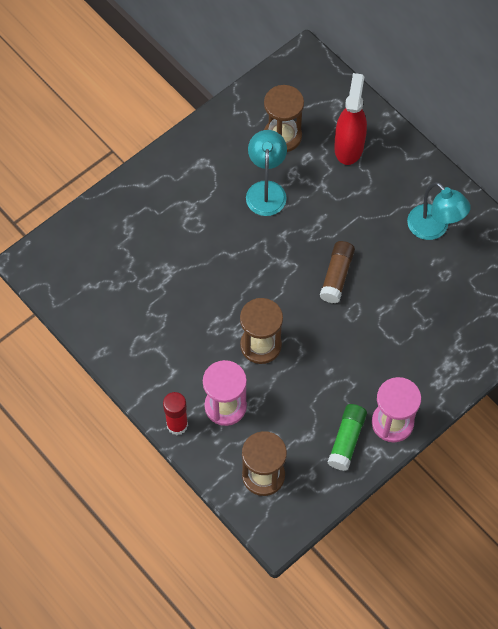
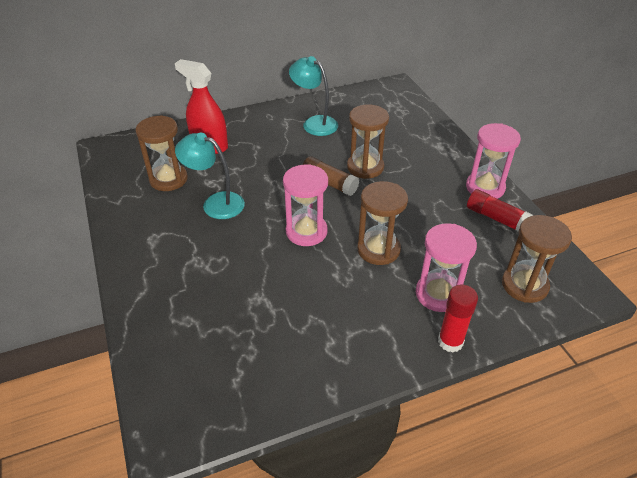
camera: 70 degrees left, 20 degrees down
green glue stick [327,404,367,471] -> red glue stick [467,189,533,232]
turquoise lamp [407,182,471,240] -> turquoise lamp turned 120 degrees counterclockwise [289,56,338,136]
none -> pink hourglass [283,164,328,246]
none -> brown hourglass [347,105,389,179]

